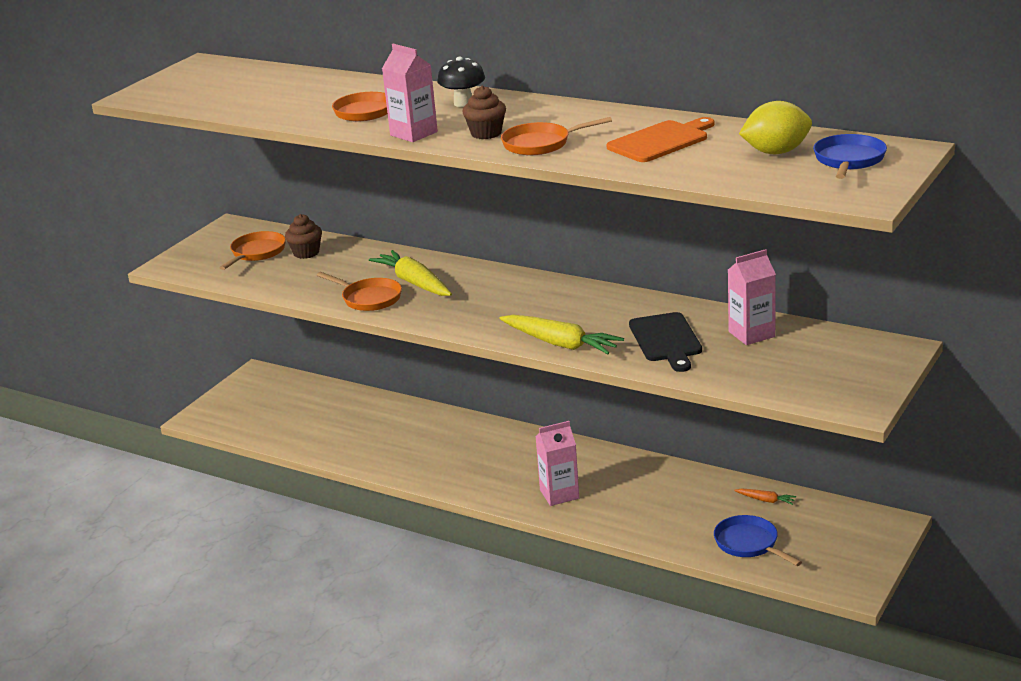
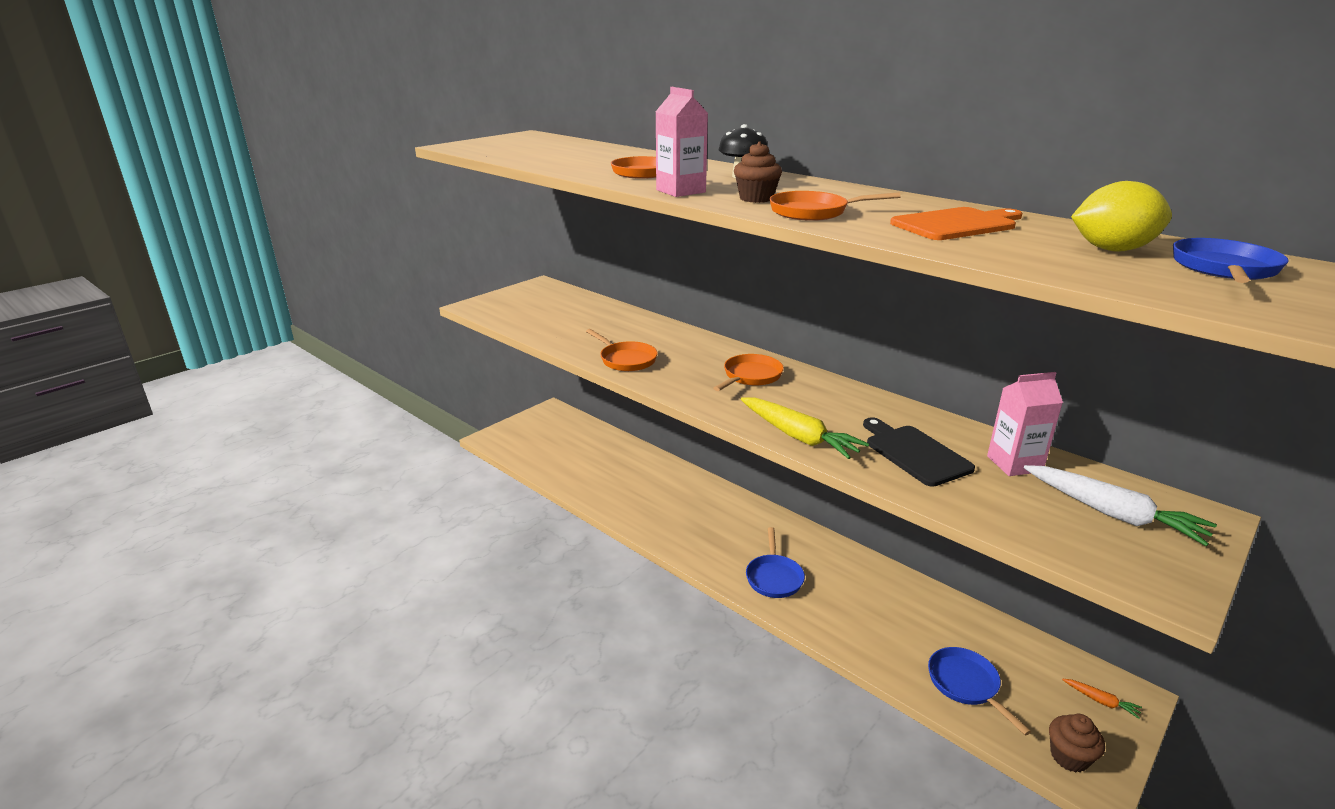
camera: 10 degrees right, 0 degrees up
orange pan [219,231,286,270] -> orange pan moved to [714,354,784,391]
brown cupcake [285,214,322,259] -> brown cupcake moved to [1049,714,1105,772]
yellow carrot [369,250,452,296] -> none
pink carton [536,421,579,506] -> blue pan [746,527,805,598]
black cutting board [629,312,702,372] -> black cutting board turned 150 degrees clockwise [863,417,975,487]
orange carrot [734,489,796,505] -> orange carrot moved to [1062,679,1142,719]
none -> white carrot [1024,465,1217,546]

